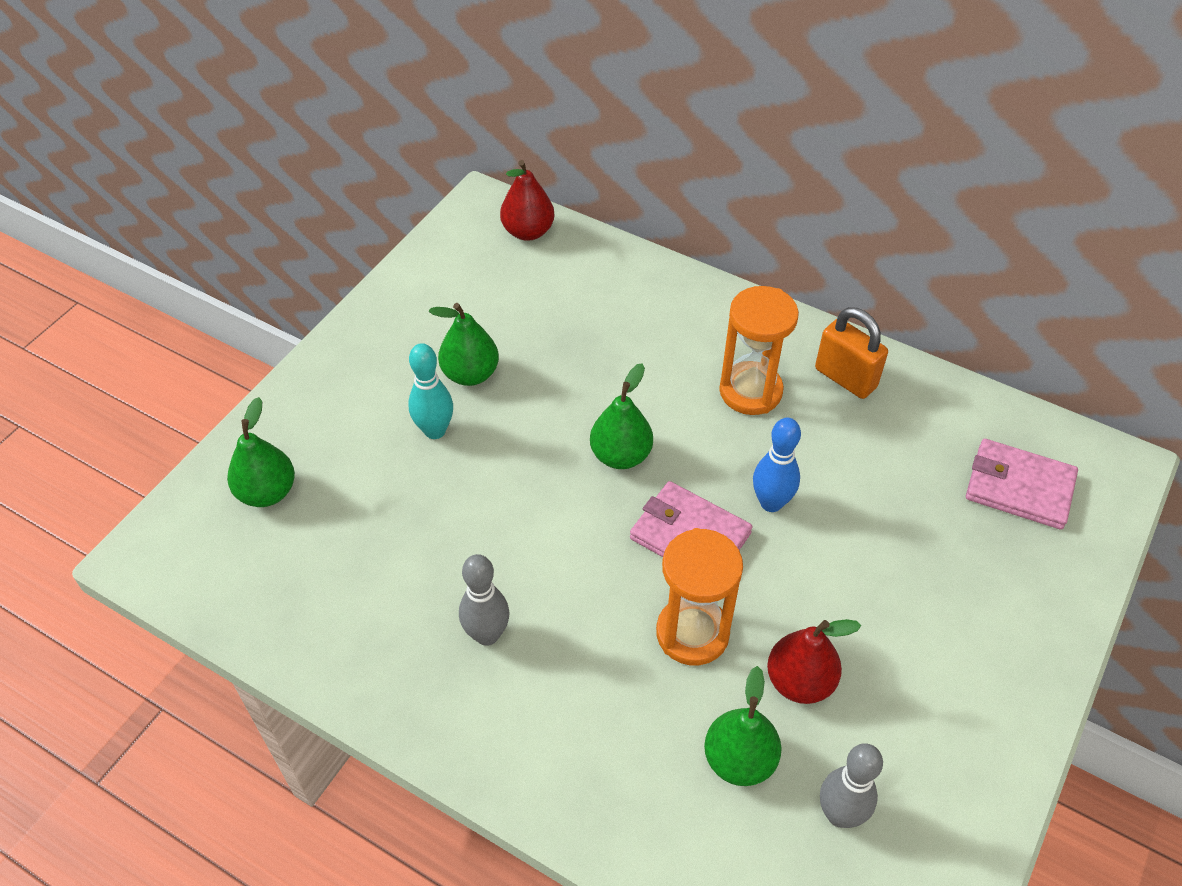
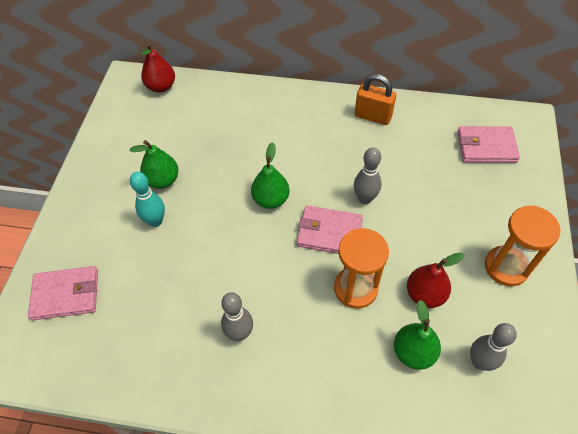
camera: 20 degrees left, 5 degrees up
green pear [227,397,295,507] -> pink wallet [28,266,98,320]
orange hourglass [719,286,799,415] -> orange hourglass moved to [485,205,561,286]
blue bowling pin [753,418,801,512] -> grey bowling pin [354,147,381,204]

